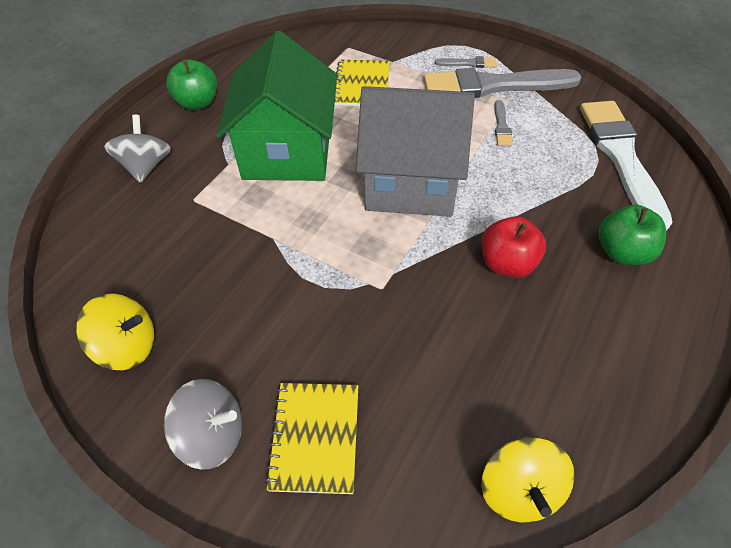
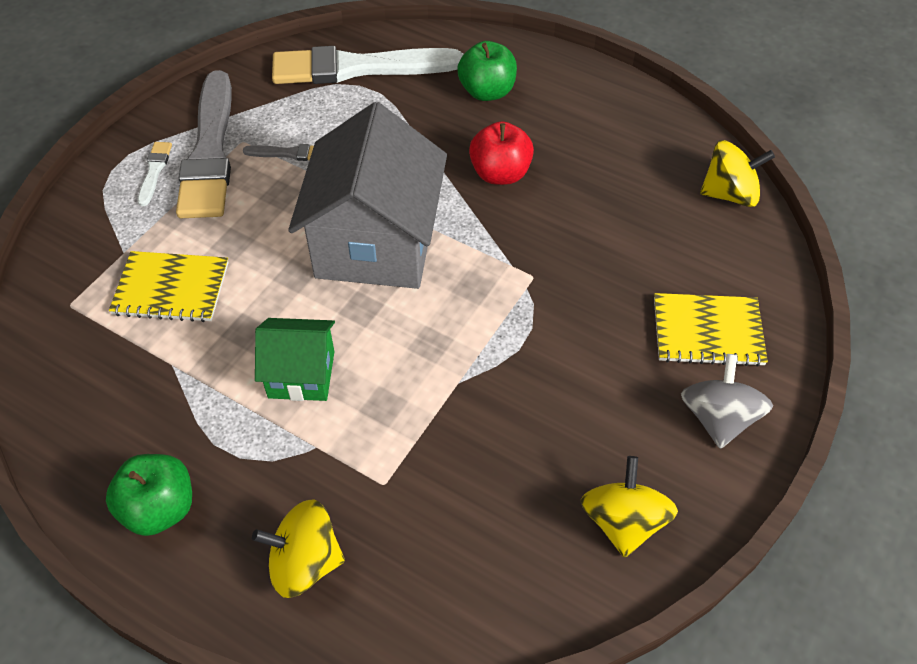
camera: 90 degrees left, 0 degrees up
grey spinning top [104,115,171,183] -> yellow spinning top [252,500,345,598]
green house [216,31,337,181] -> green house [255,318,335,401], size x0.52
grey brush [435,56,497,68] -> white brush [138,142,172,206]

